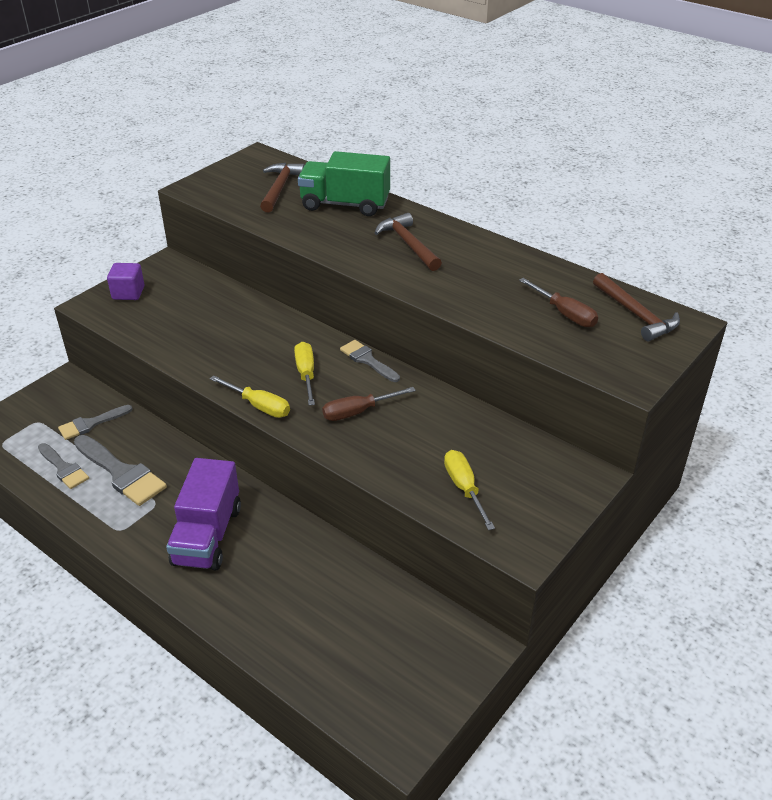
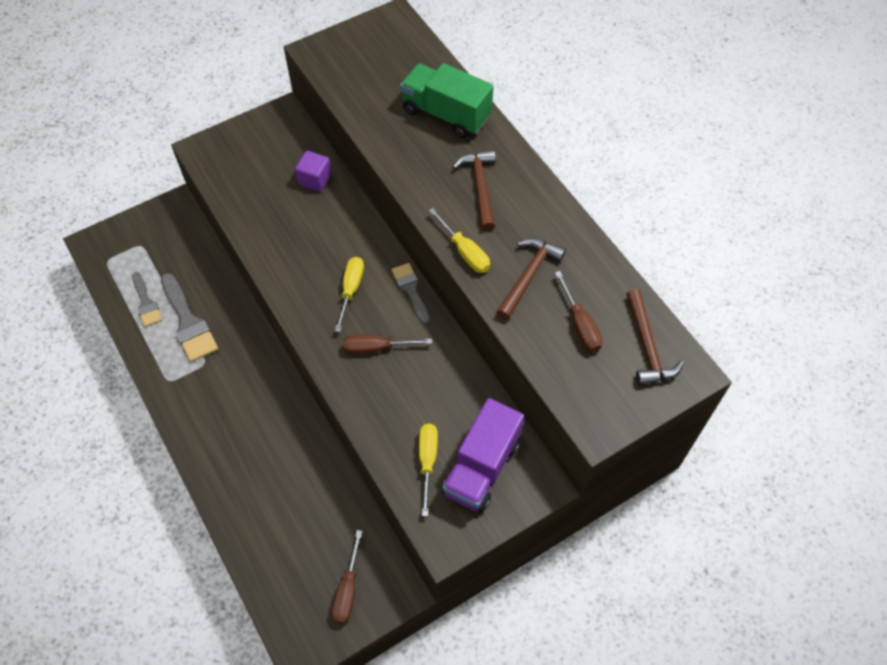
camera: 20 degrees right, 20 degrees up
grey brush [58,405,133,440] -> none
purple cube [107,263,144,300] -> purple cube moved to [295,151,332,191]
purple truck [166,458,241,571] -> purple truck moved to [442,398,524,512]
yellow screwdriver [210,375,290,418] -> yellow screwdriver moved to [428,208,490,273]
brown hammer [260,163,305,212] -> brown hammer moved to [496,238,566,320]
none -> brown screwdriver [332,530,363,624]

